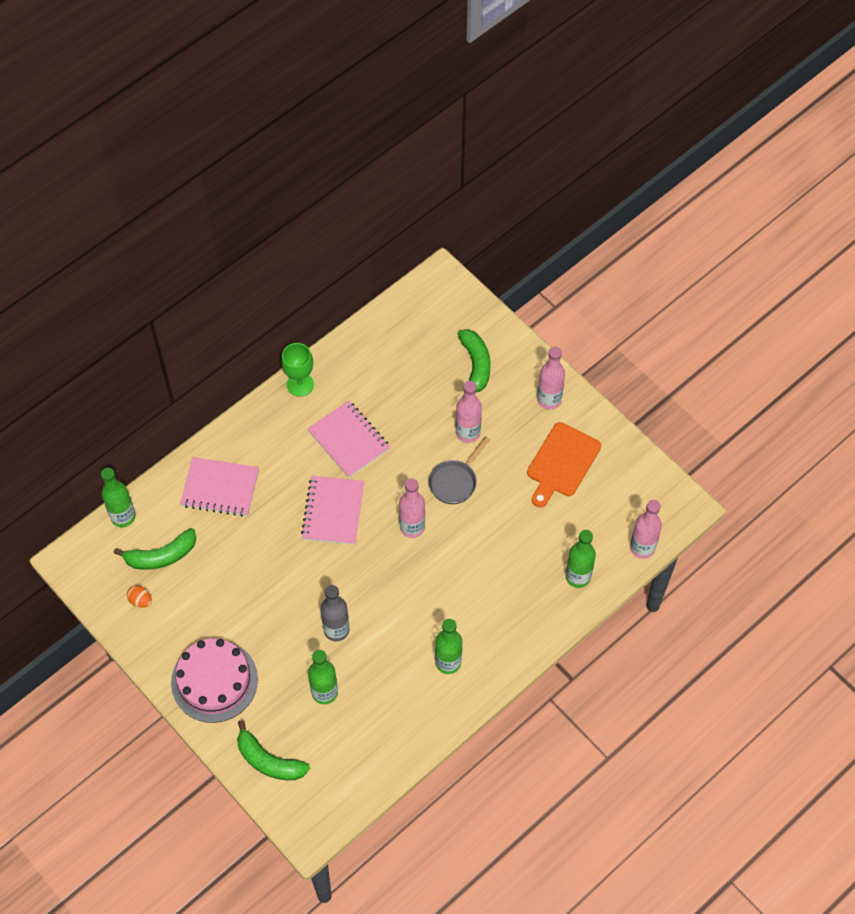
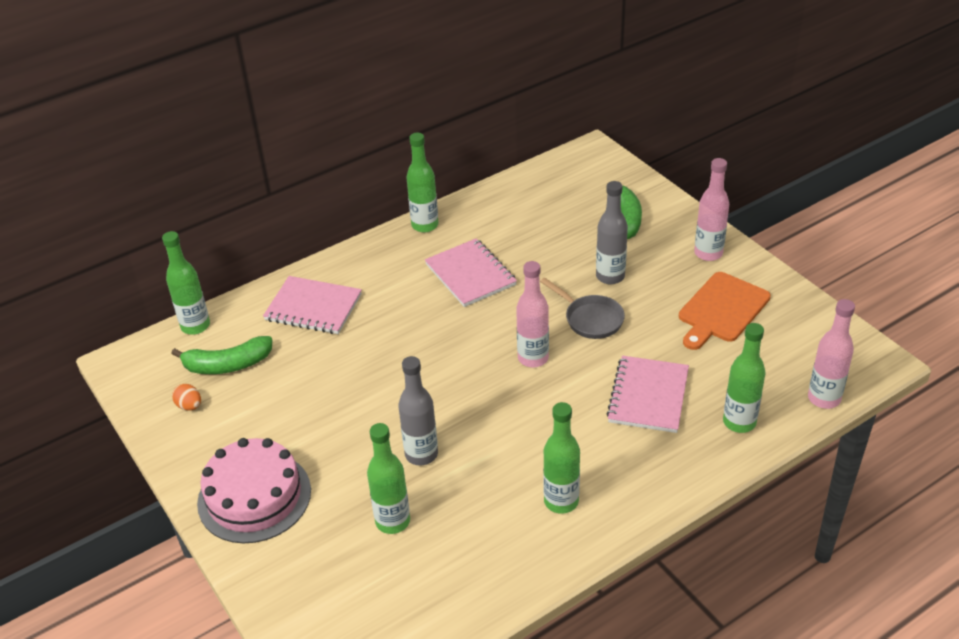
camera: 10 degrees right, 20 degrees down
green banana [237,720,310,780] -> none
green goblet [281,343,314,397] -> green bottle [406,133,438,232]
pink notebook [301,476,364,545] -> pink notebook moved to [606,355,689,433]
grey pan [428,436,490,504] -> grey pan turned 90 degrees counterclockwise [540,278,625,339]
pink bottle [456,381,482,443] -> grey bottle [596,181,628,284]

